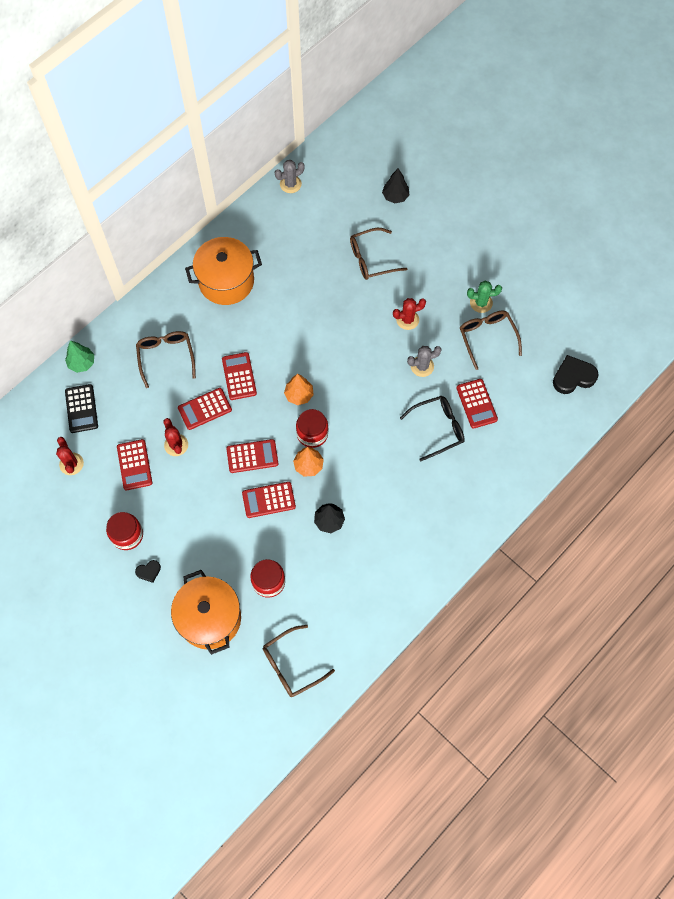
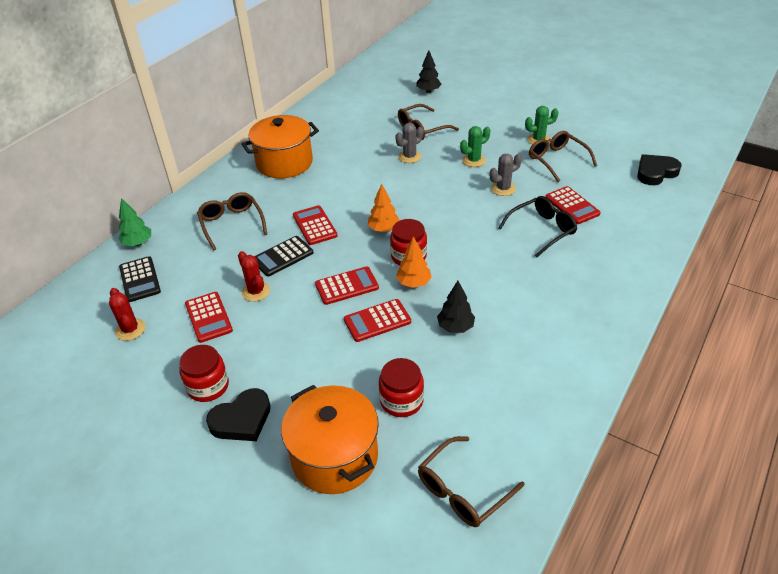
camera: 10 degrees left, 25 degrees down
black heart [135,560,161,583] -> black heart [206,388,271,441], size x1.90
red calculator [178,388,232,430] -> black calculator [254,236,313,277]
grey cactus [275,160,305,193] -> grey cactus moved to [395,123,423,163]
red cactus [393,298,426,330] -> green cactus [460,126,490,167]

